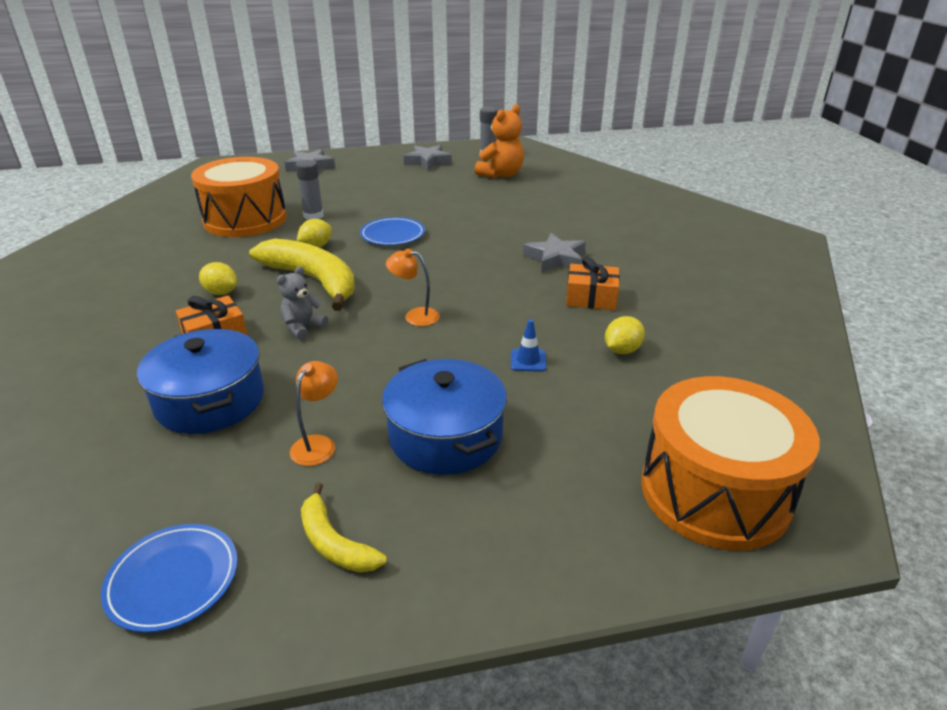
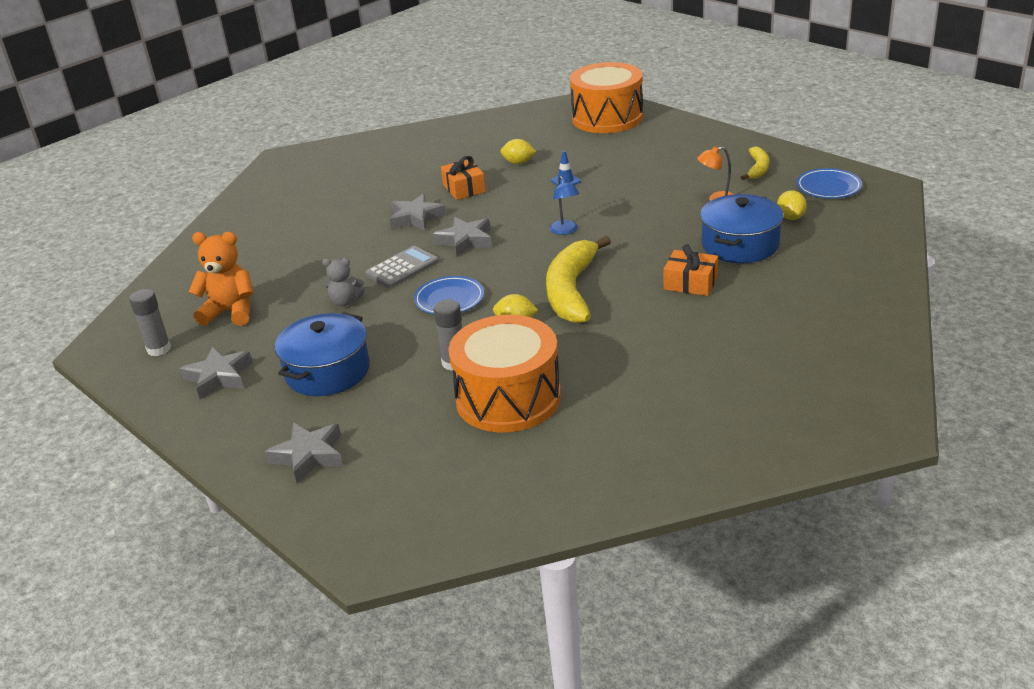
camera: 120 degrees left, 0 degrees up
yellow lemon [199,262,237,295] -> yellow lemon moved to [777,190,807,220]
grey teddy bear [277,266,328,340] -> grey teddy bear moved to [322,258,364,306]
blue pot [382,359,507,475] -> blue pot moved to [275,312,370,396]
orange lamp [386,249,440,326] -> blue lamp [550,176,580,235]
none -> grey calculator [365,246,439,288]
none -> grey star [433,217,492,257]

